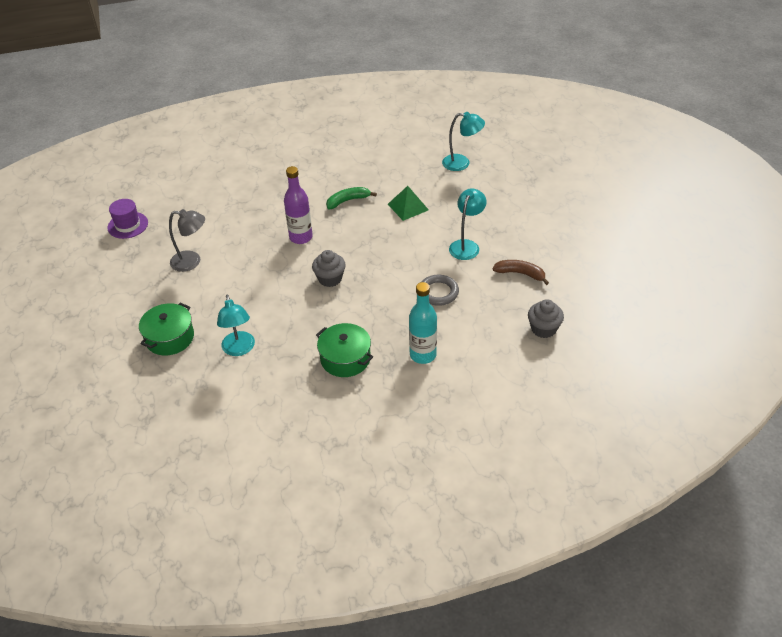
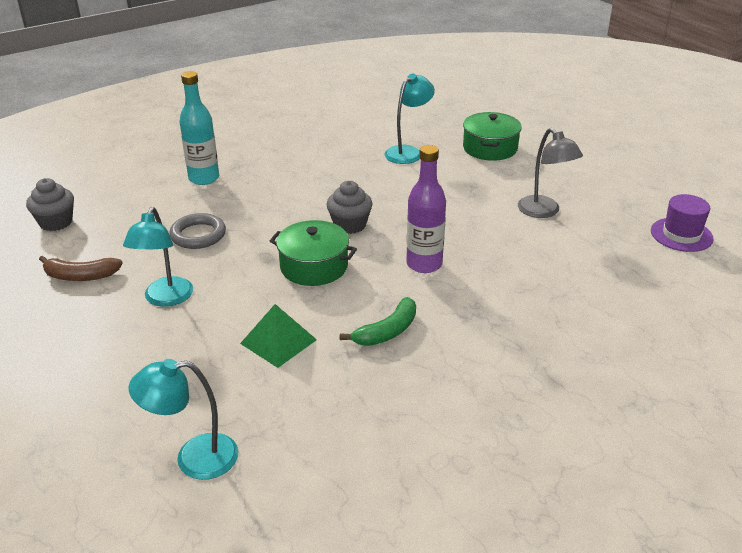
camera: 160 degrees right, 10 degrees down
grey lamp [169,209,205,272] -> grey lamp turned 105 degrees counterclockwise [518,128,583,218]
turquoise lamp [217,295,255,356] -> turquoise lamp turned 75 degrees clockwise [385,73,435,164]
green pot [316,323,373,377] -> green pot moved to [270,220,357,286]

